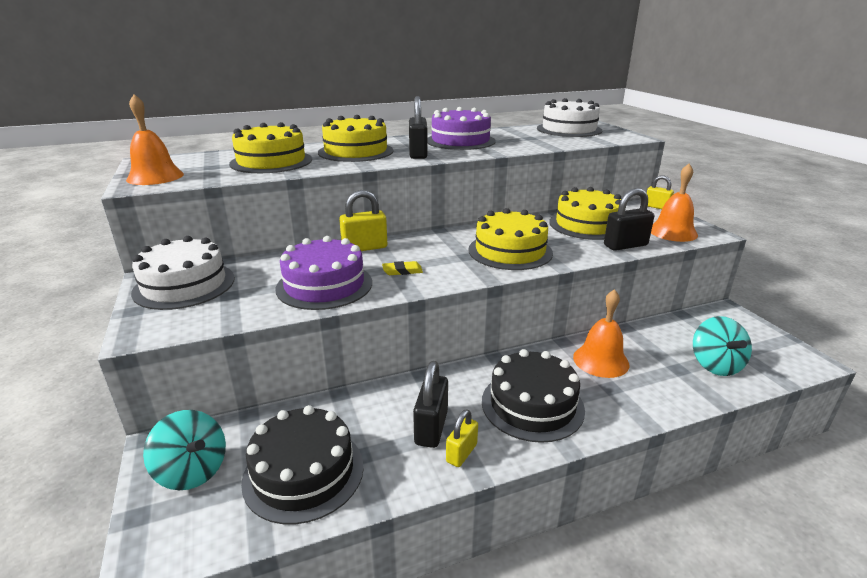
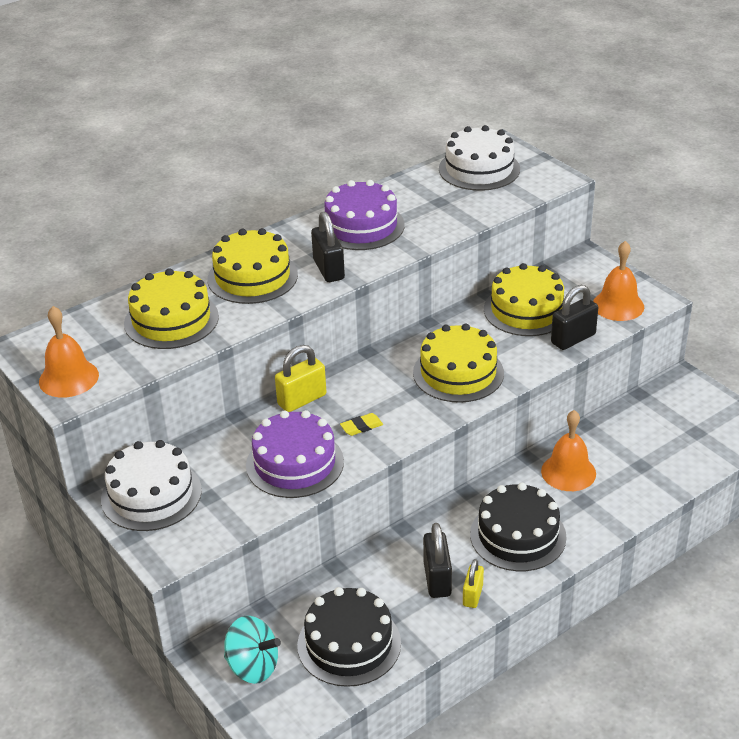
camera: 15 degrees left, 10 degrees up
yellow padlock [647,175,674,209] -> none
turquoise spinning top [693,316,752,376] -> none

